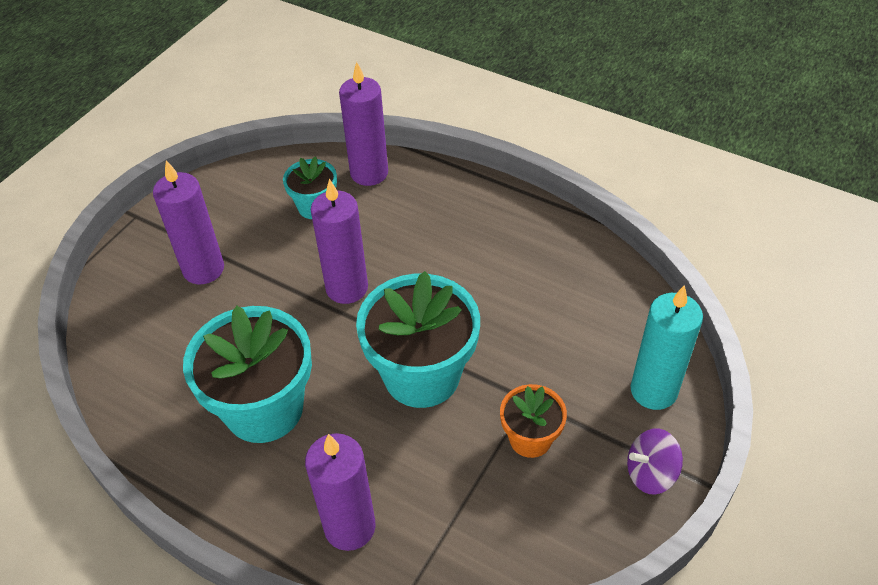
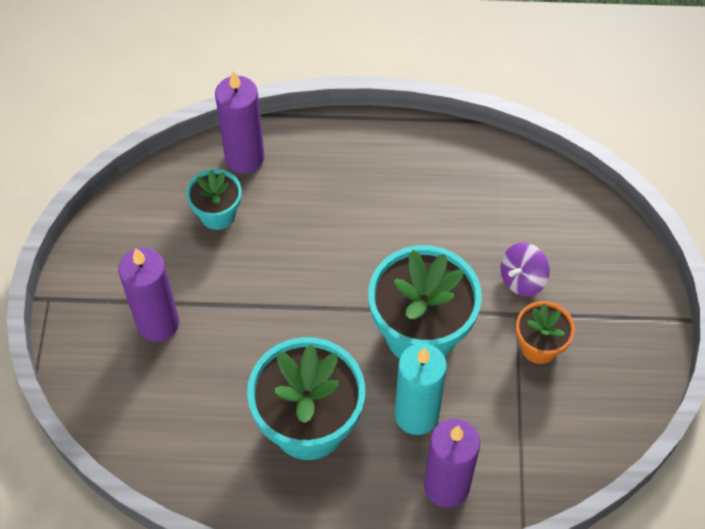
camera: 30 degrees left, 10 degrees up
purple candle [311,179,368,304] -> none
purple spinning top [627,429,683,494] -> purple spinning top moved to [501,243,550,296]
turquoise candle [631,285,703,410] -> turquoise candle moved to [395,343,447,435]

